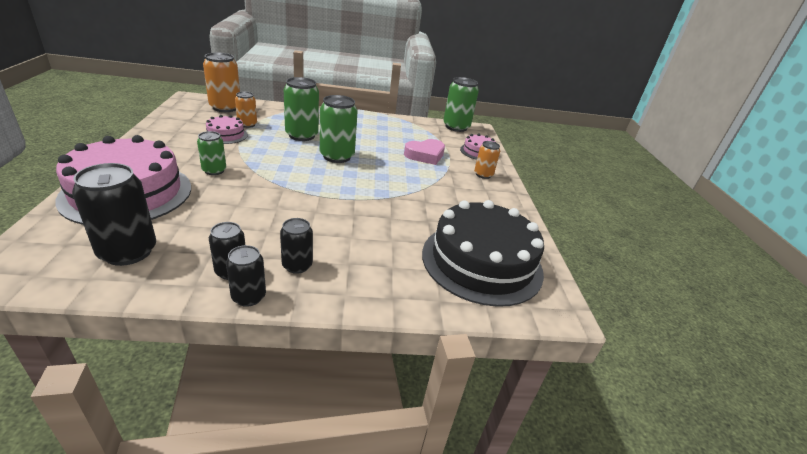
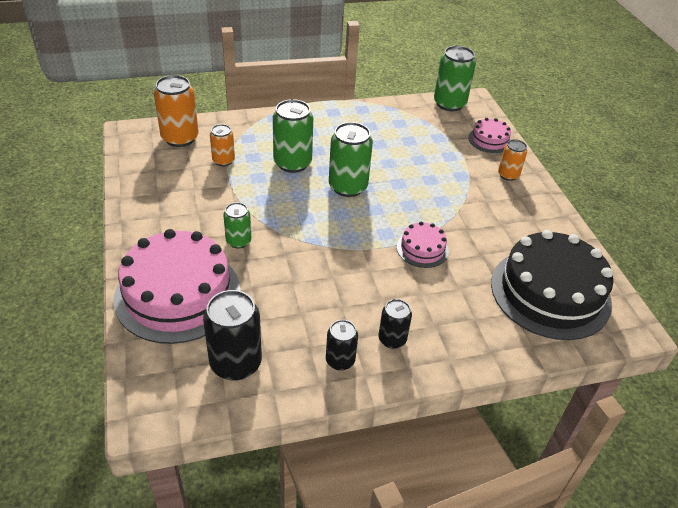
camera: 10 degrees left, 10 degrees up
pink cake [206,115,248,144] -> pink cake moved to [397,222,449,268]
black can [226,245,266,307] -> none
pink heart [404,139,445,165] -> none

